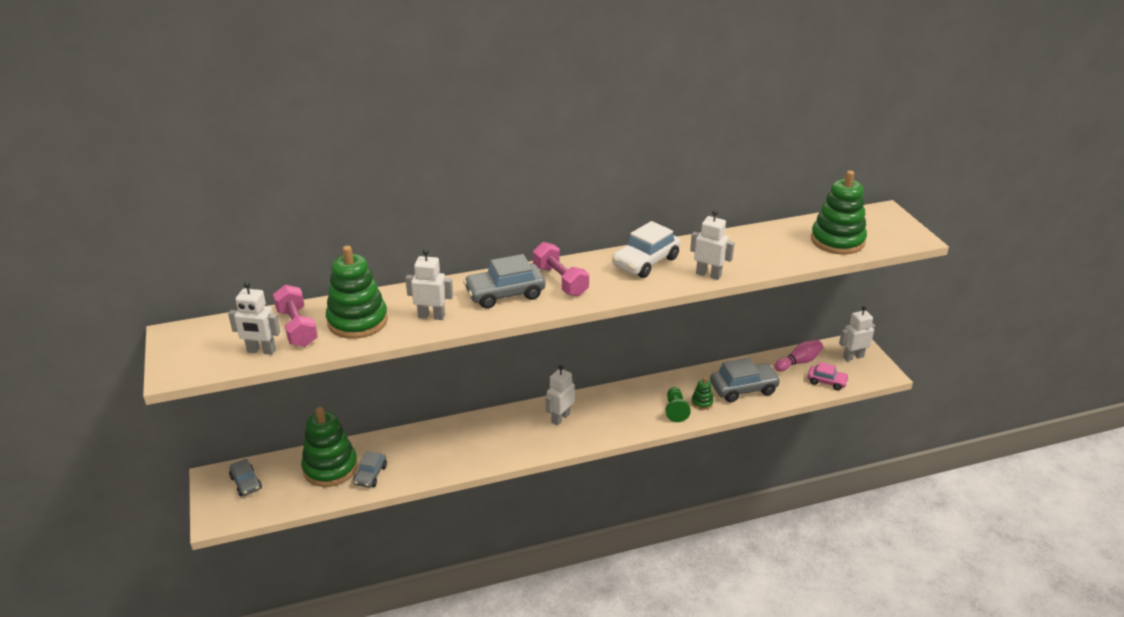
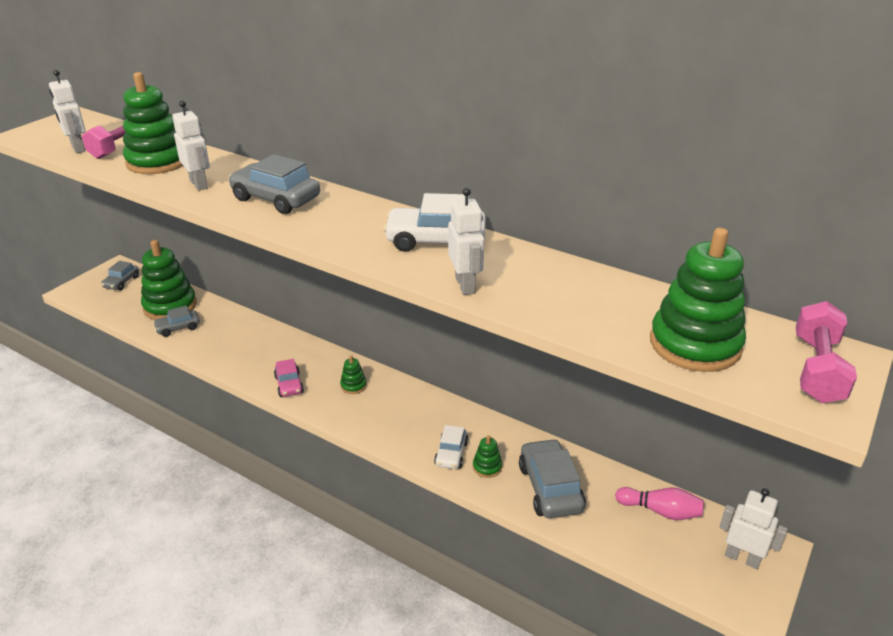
camera: 50 degrees right, 0 degrees up
pink dumbbell [533,242,589,296] -> pink dumbbell moved to [796,301,857,403]
white robot [546,365,575,426] -> green stacking toy [340,355,367,394]
green pawn [665,387,691,422] -> white car [434,425,468,469]
grey car [710,358,781,402] -> grey car turned 135 degrees counterclockwise [519,439,586,518]
pink car [807,362,849,390] -> pink car moved to [274,359,304,397]

